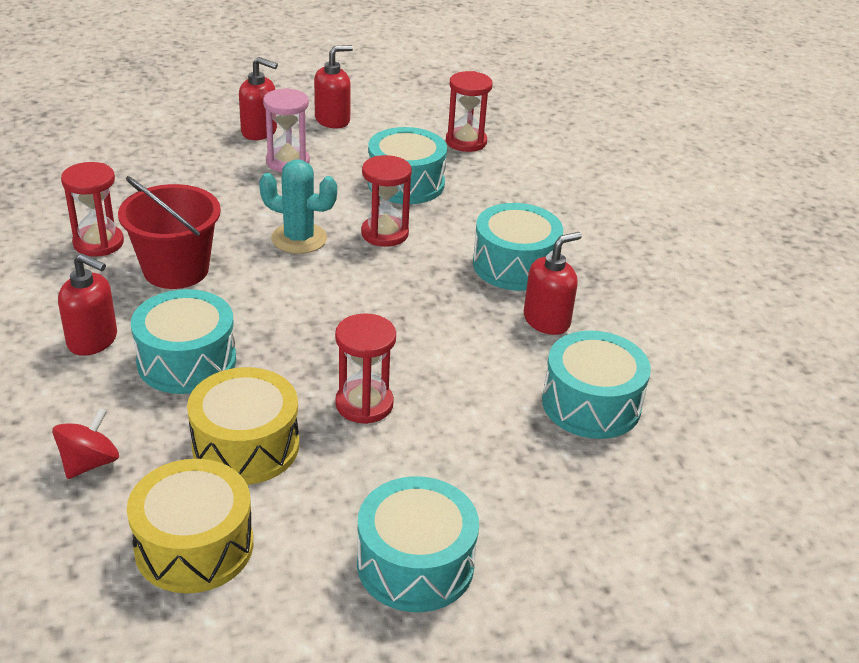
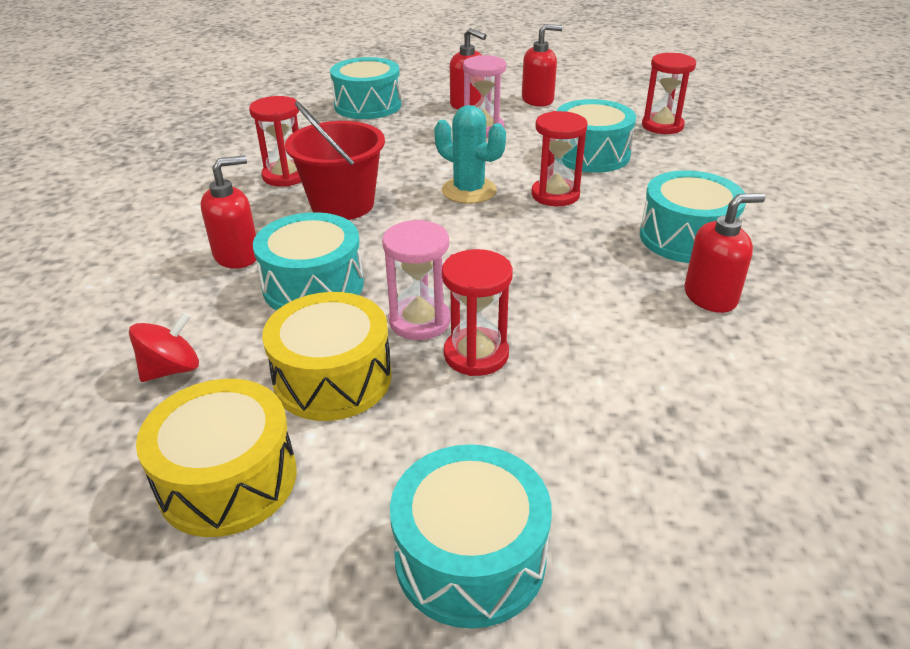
camera: 20 degrees right, 0 degrees up
red soap dispenser [58,253,117,356] -> red soap dispenser turned 75 degrees counterclockwise [201,155,256,269]
turquoise drum [542,331,651,439] -> turquoise drum moved to [330,57,401,119]
none -> pink hourglass [382,220,450,340]

